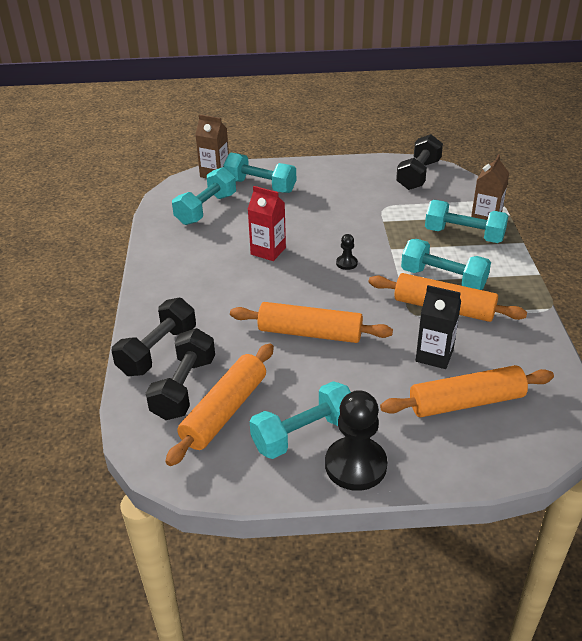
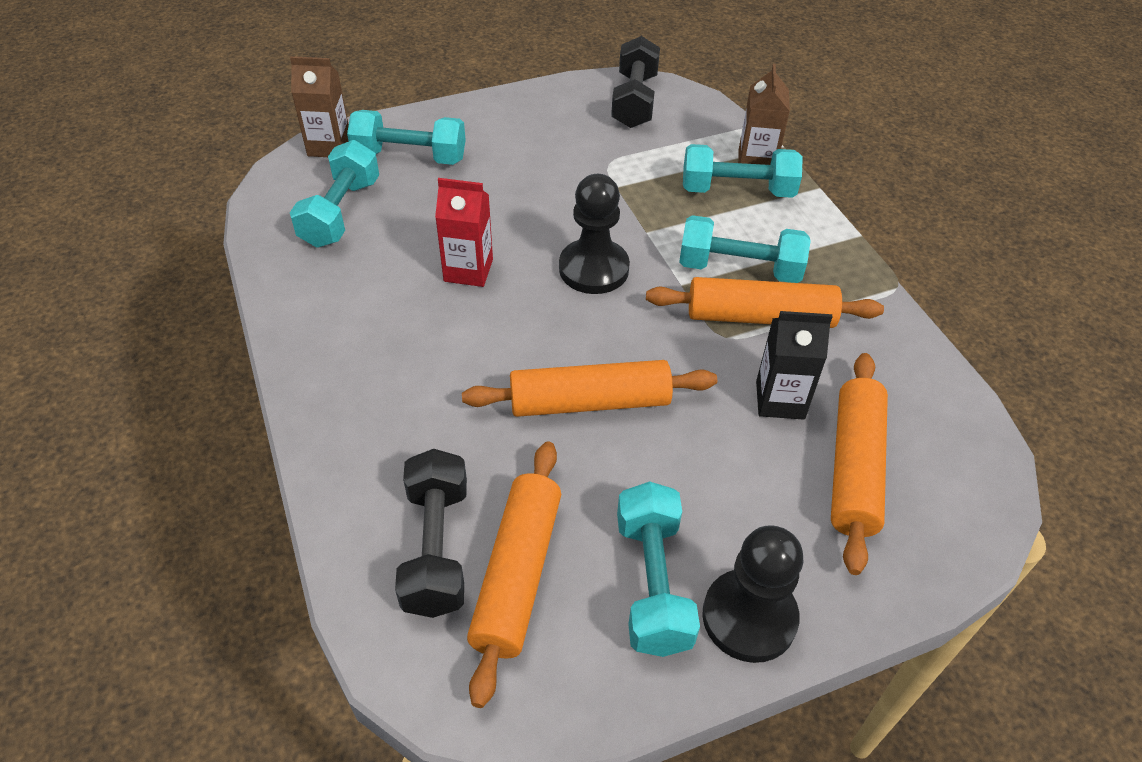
camera: 20 degrees left, 10 degrees up
black dumbbell [112,298,196,376] -> none
turquoise dumbbell [250,381,351,459] -> turquoise dumbbell turned 45 degrees counterclockwise [617,481,700,657]
black pawn [336,234,358,270] -> black pawn [559,174,630,294], size x2.17
orange rolling pin [380,365,554,417] -> orange rolling pin turned 45 degrees counterclockwise [831,353,888,575]

